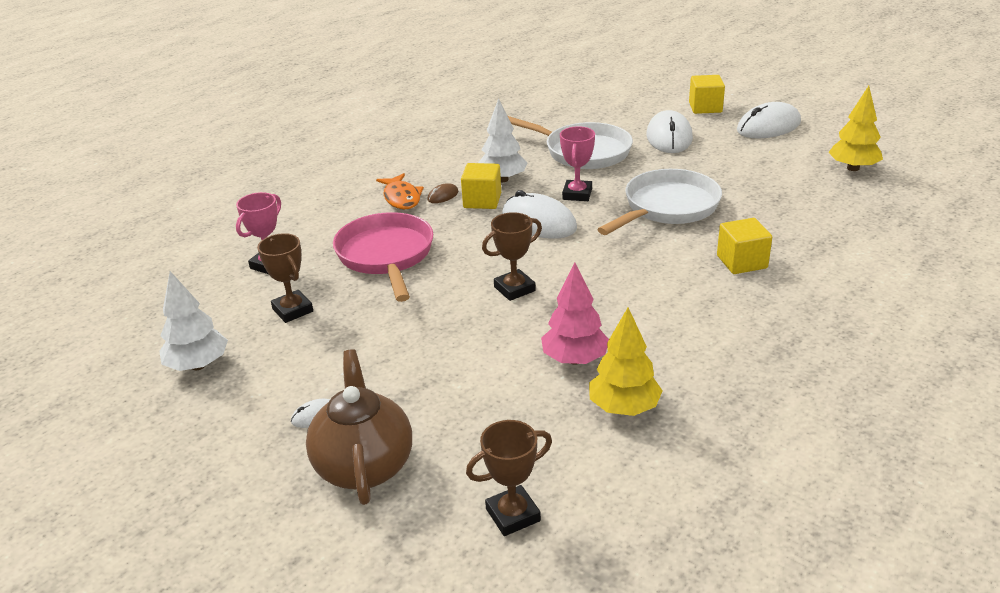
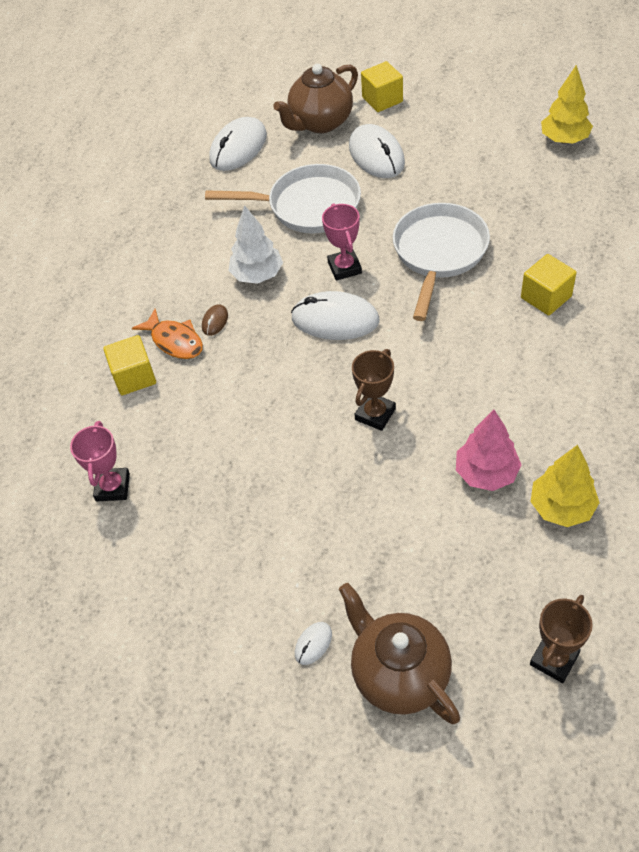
camera: 25 degrees left, 20 degrees up
white tree [159,271,228,371] -> none
brown trophy [257,233,313,323] -> none
pink pan [333,212,433,302] -> none
yellow cube [461,163,501,209] -> yellow cube moved to [103,335,156,395]
white mouse [737,102,801,138] -> white mouse moved to [209,117,267,171]
none -> brown teapot [273,64,358,133]

